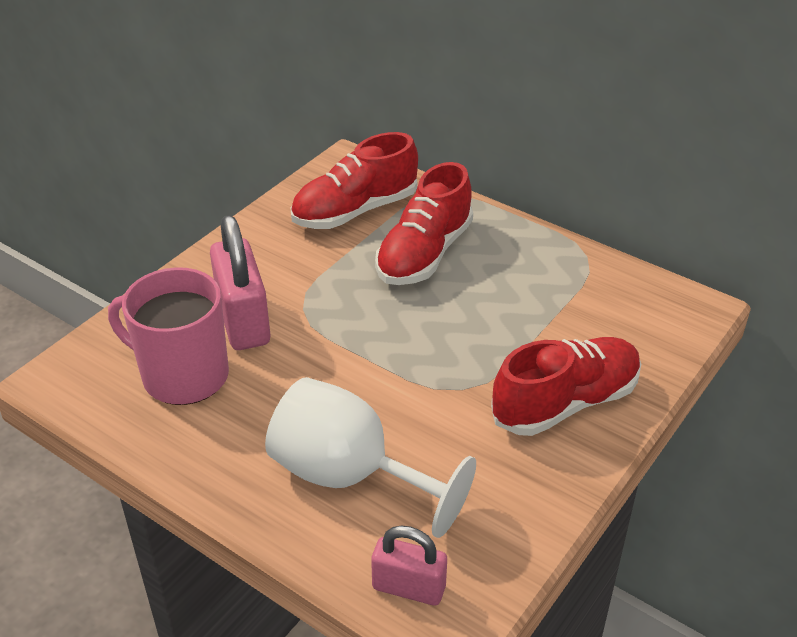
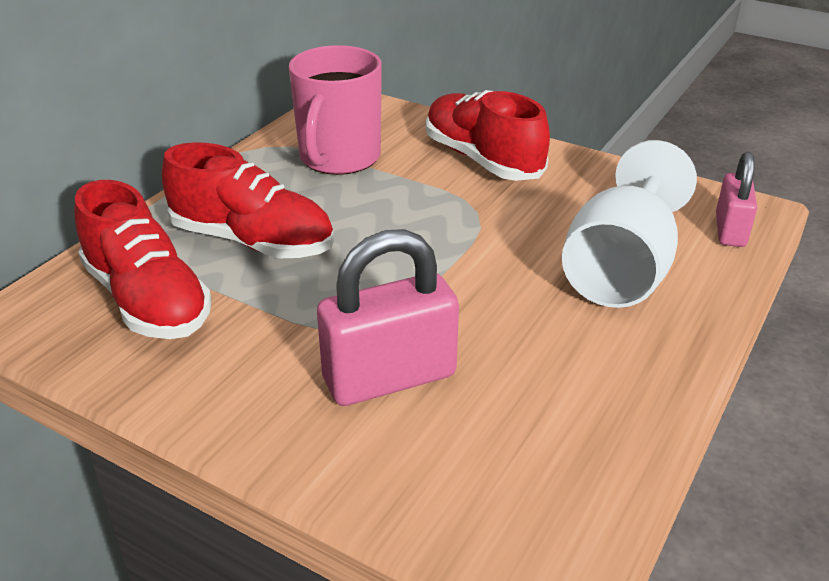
camera: 95 degrees left, 5 degrees down
pink mug [108,267,229,405] -> pink mug moved to [289,45,382,175]

